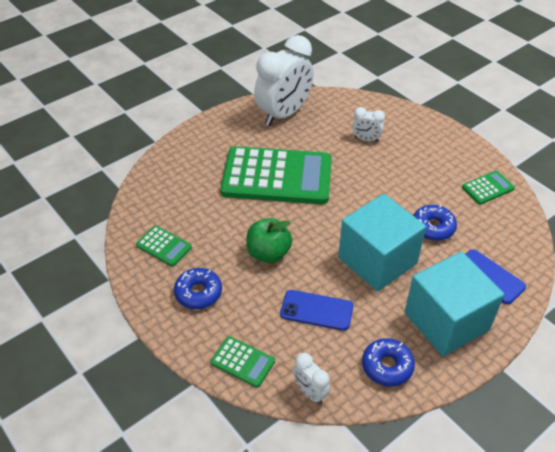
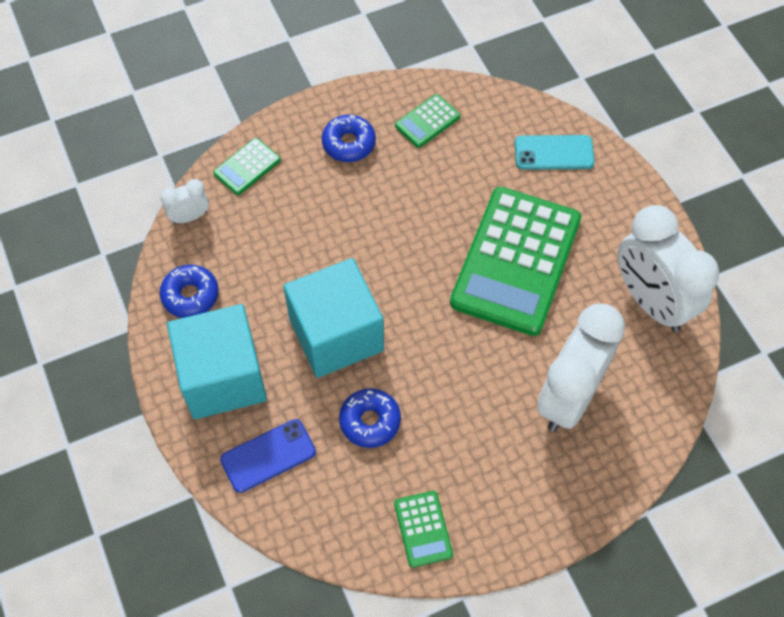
camera: 105 degrees right, 15 degrees up
green apple [246,218,292,263] -> none
blue phone [280,290,353,331] -> none
white clock [352,107,385,142] -> white clock [537,303,625,432], size x2.21
none -> turquoise phone [515,135,595,170]

